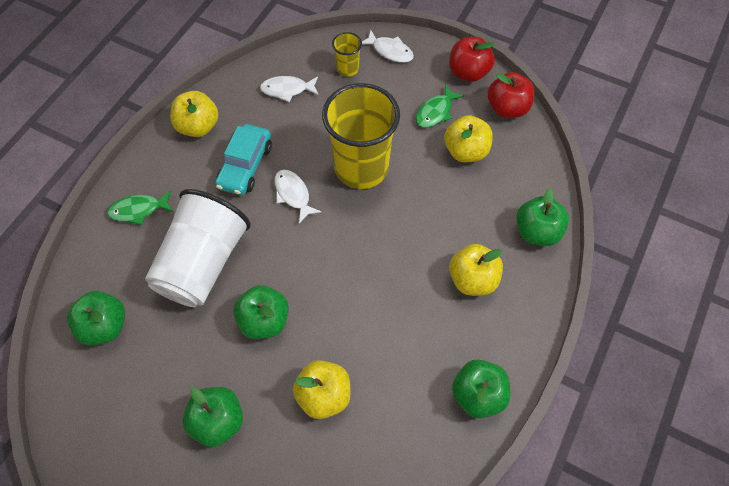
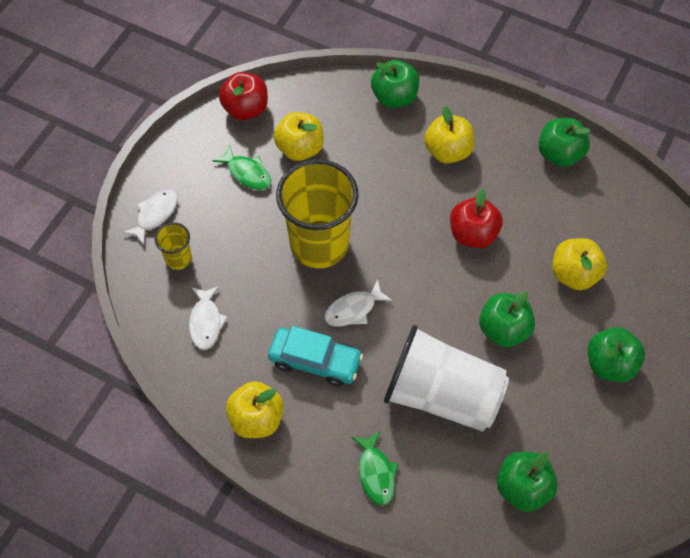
camera: 90 degrees left, 0 degrees up
red apple [449,37,495,82] -> red apple moved to [450,189,503,248]

